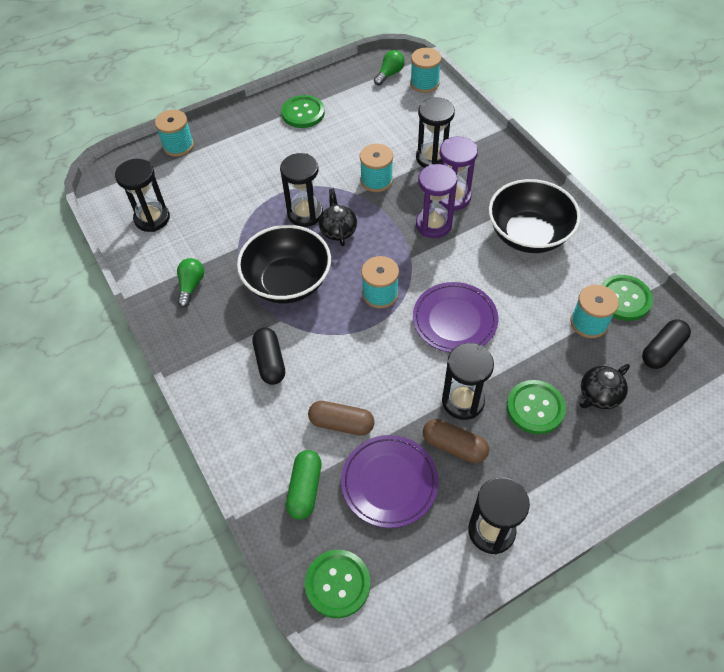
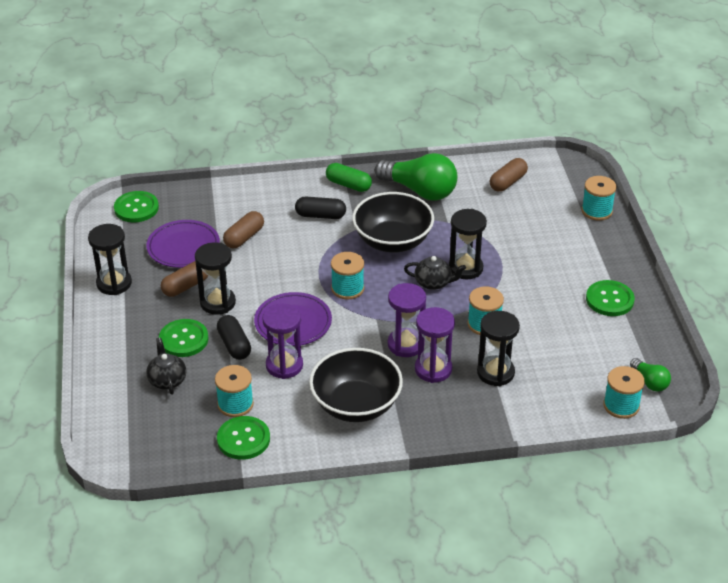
camera: 110 degrees right, 15 degrees down
black hourglass [115,159,170,232] -> brown capsule [490,158,528,192]
green light bulb [177,258,204,307] -> green light bulb [375,153,457,201], size x2.05
green capsule [286,450,322,520] -> green capsule moved to [326,163,372,192]
black capsule [642,319,691,369] -> black capsule moved to [217,315,251,360]
none -> purple hourglass [262,304,303,379]

